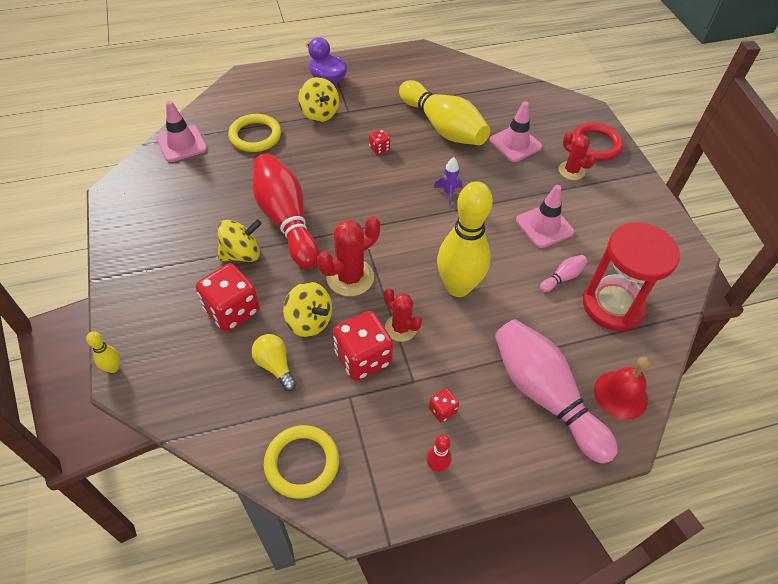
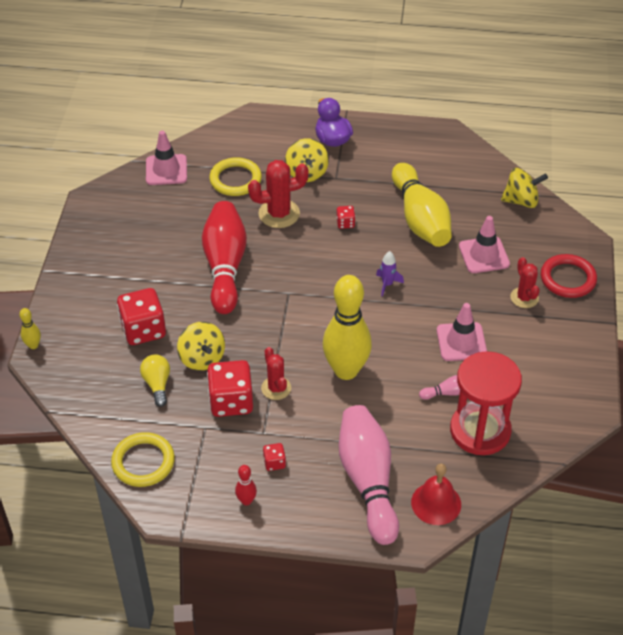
camera: 25 degrees right, 5 degrees down
yellow spinning top [218,219,262,262] -> yellow spinning top moved to [501,168,548,208]
red cactus [317,216,380,296] -> red cactus moved to [248,160,309,228]

